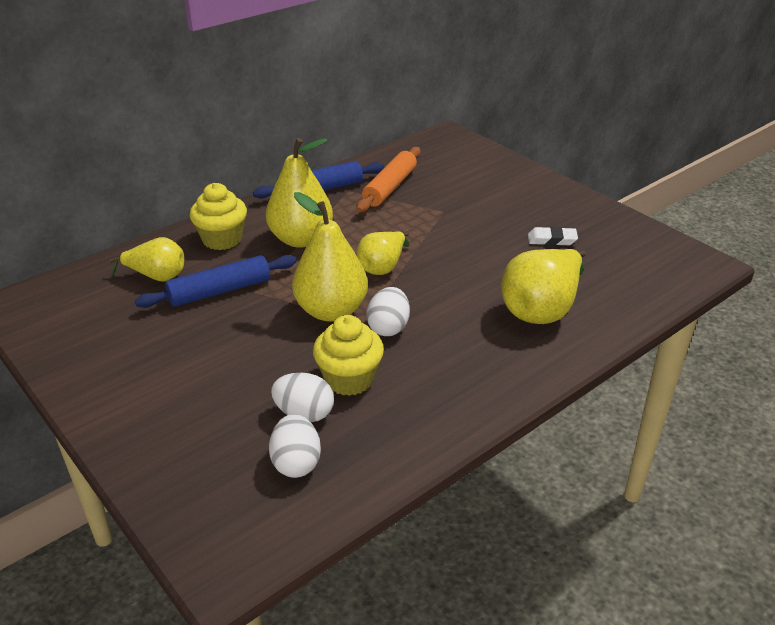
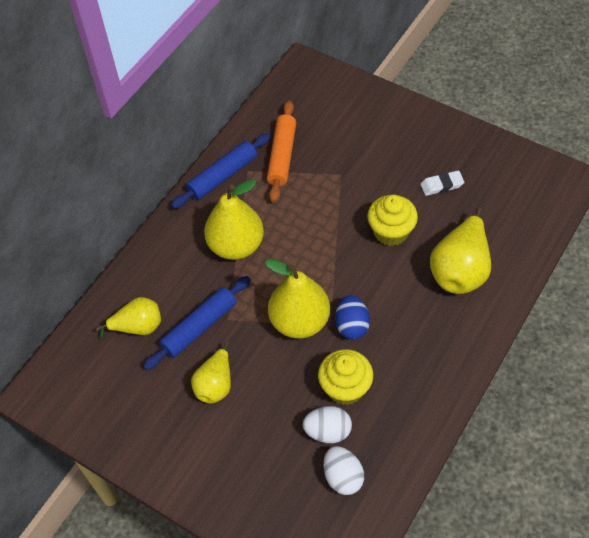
camera: 15 degrees left, 20 degrees up
yellow cupcake [190,183,247,250] -> yellow cupcake moved to [367,195,418,246]
yellow pear [357,231,409,275] -> yellow pear moved to [191,342,231,403]
white egg [367,287,410,336] -> blue egg [335,295,370,340]

